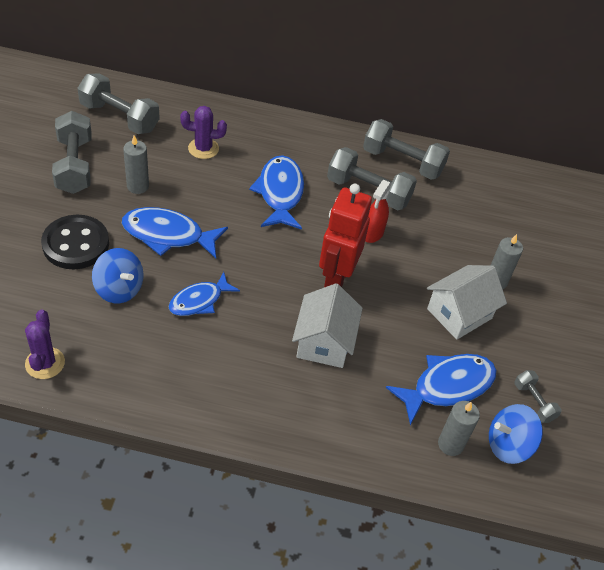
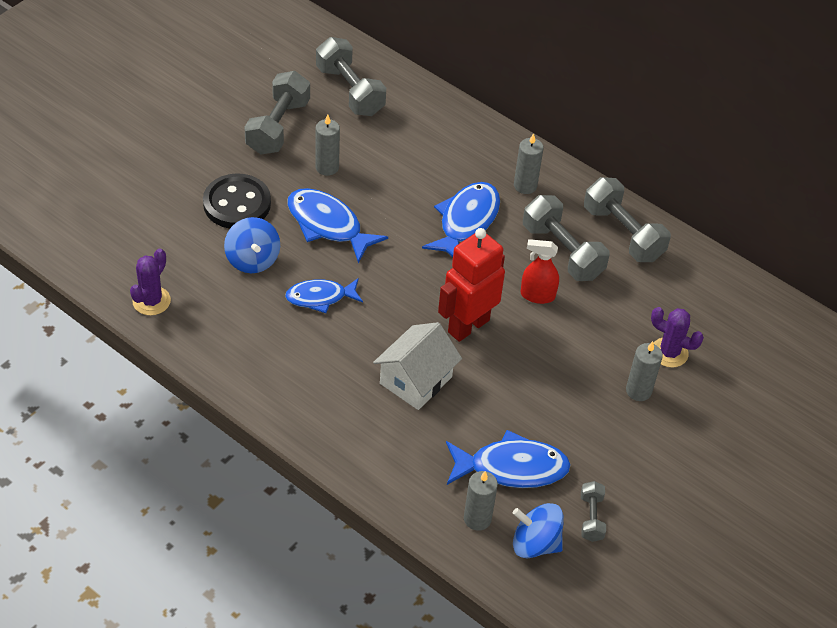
camera: 30 degrees right, 0 degrees up
purple cactus [180,106,227,159] -> purple cactus moved to [651,307,704,368]
red spray bottle [365,180,392,243] -> red spray bottle turned 45 degrees clockwise [521,239,559,304]
white house [427,265,507,340] -> none
none -> grey candle [514,133,544,194]

